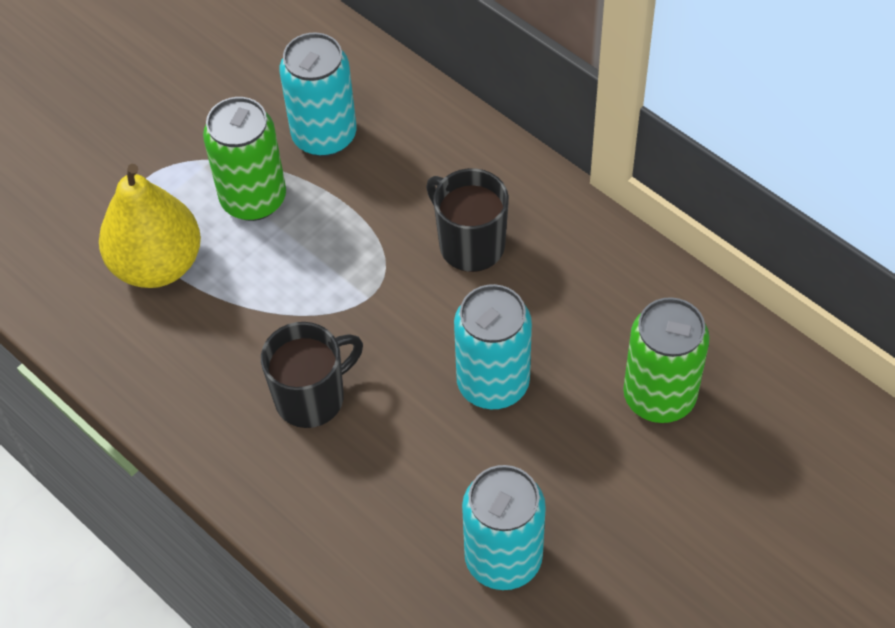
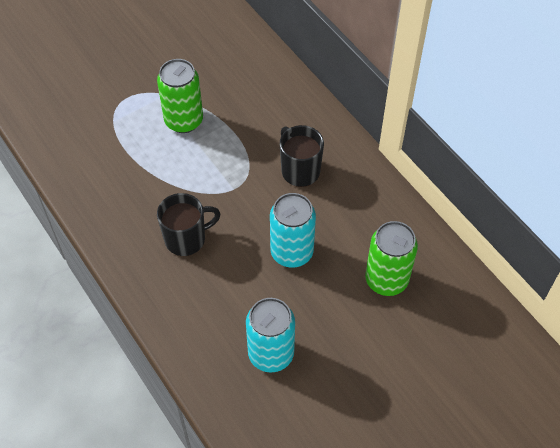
camera: 10 degrees right, 0 degrees up
yellow pear [99,164,201,288] -> none
turquoise can [280,33,356,157] -> none

